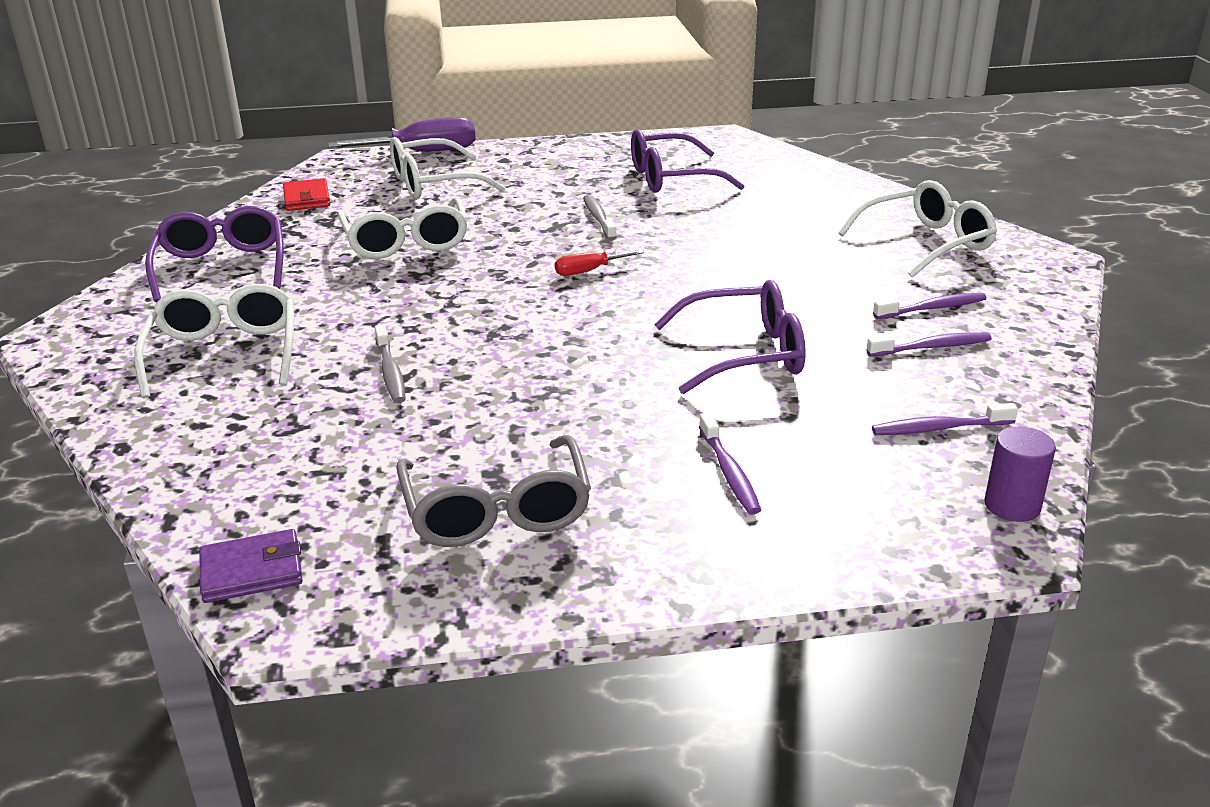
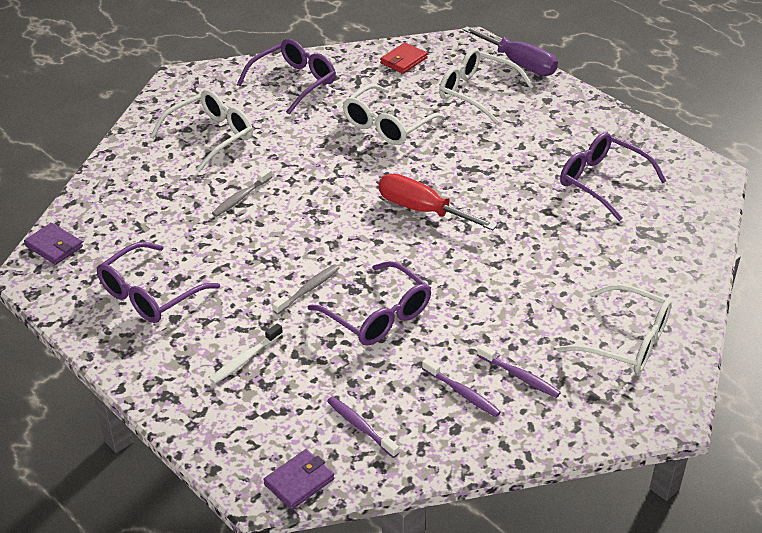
camera: 55 degrees right, 10 degrees up
grey glasses [396,435,591,547] -> purple glasses [97,242,220,323]
red screwdriver [555,250,644,276] -> red screwdriver [379,174,497,230], size x1.94
grey toothbrush [583,195,617,240] -> grey toothbrush moved to [272,264,340,315]
purple toothbrush [699,413,761,515] -> white toothbrush [210,323,283,384]
purple cylinder [984,427,1056,522] -> purple wallet [263,449,334,510]

